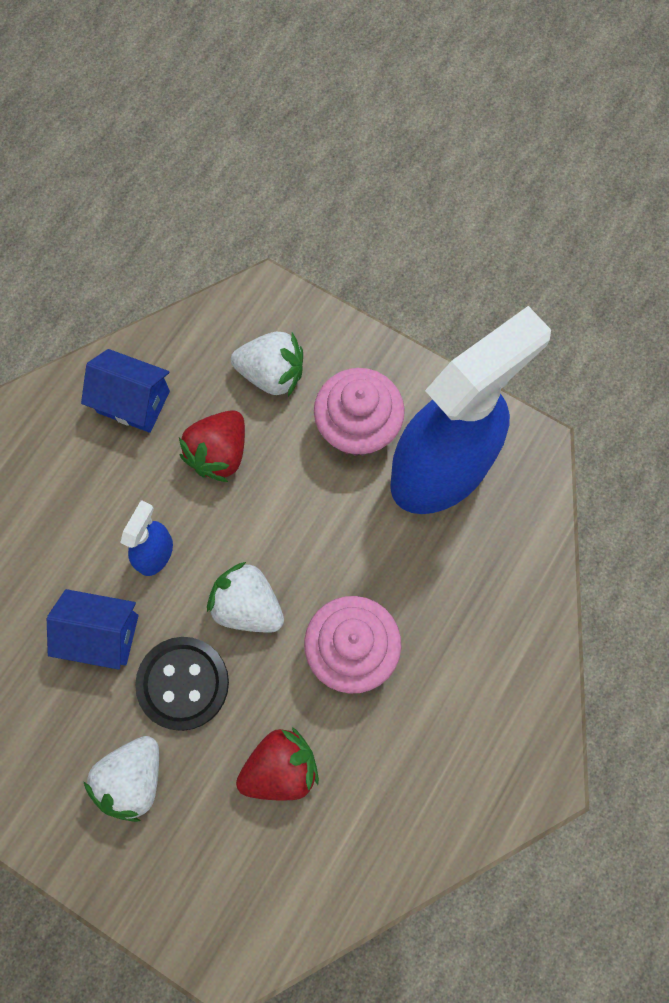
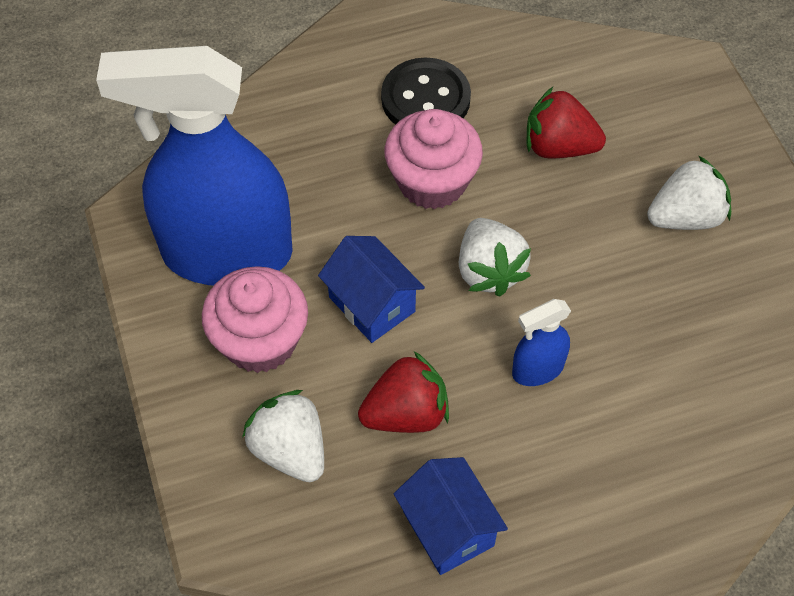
camera: 140 degrees left, 15 degrees down
blue house [47,589,139,670] -> blue house moved to [318,236,425,343]
black button [135,637,229,731] -> black button moved to [381,57,471,125]

